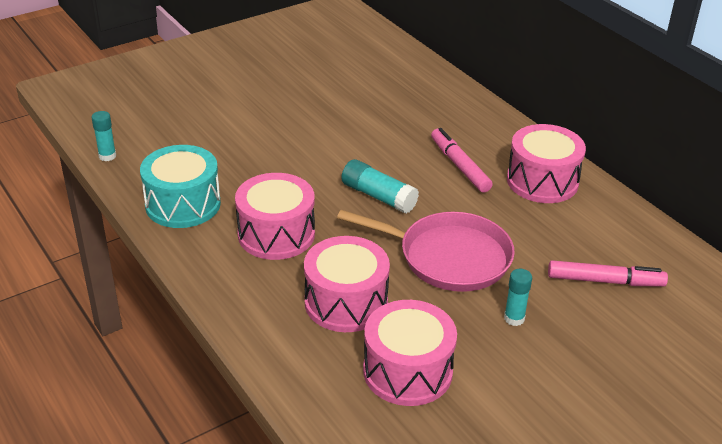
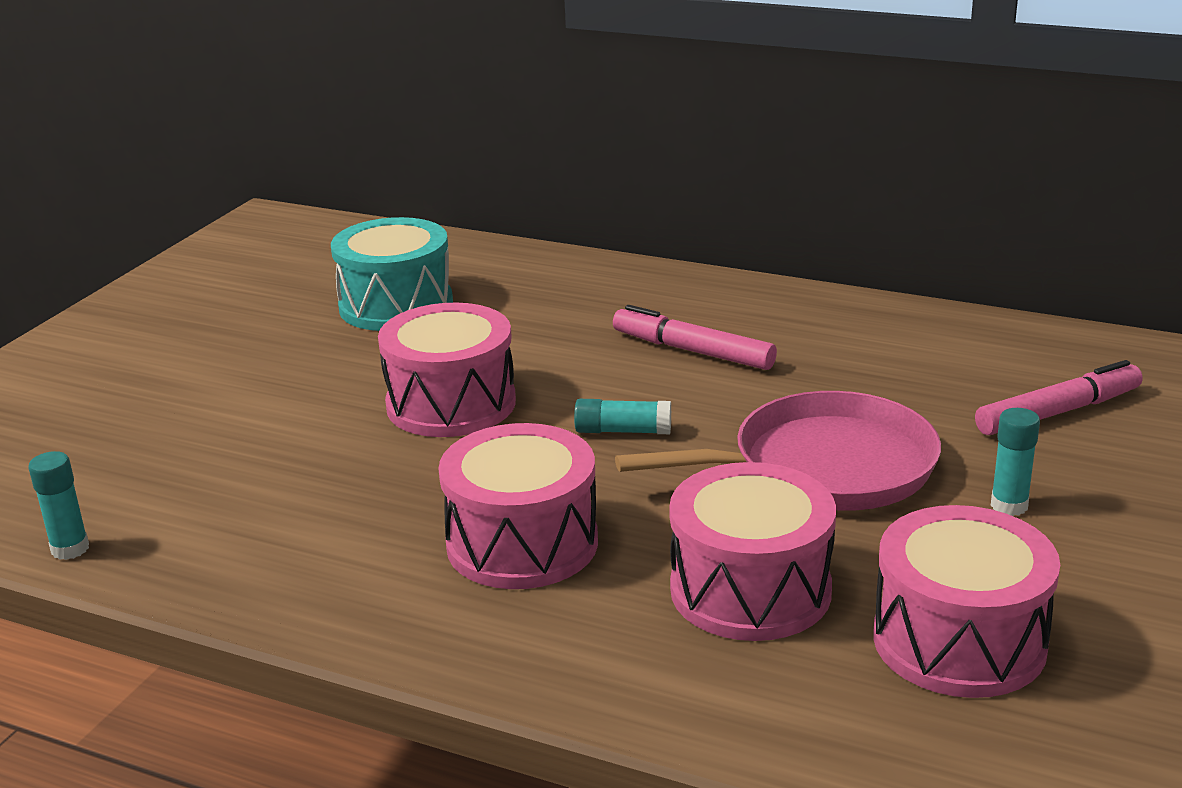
camera: 30 degrees left, 10 degrees down
turquoise drum [140,145,221,228] -> turquoise drum moved to [331,217,453,331]
turquoise glue stick [341,159,419,214] -> turquoise glue stick [574,399,671,434], size x0.66
pink drum [507,124,586,203] -> pink drum moved to [378,303,516,437]

